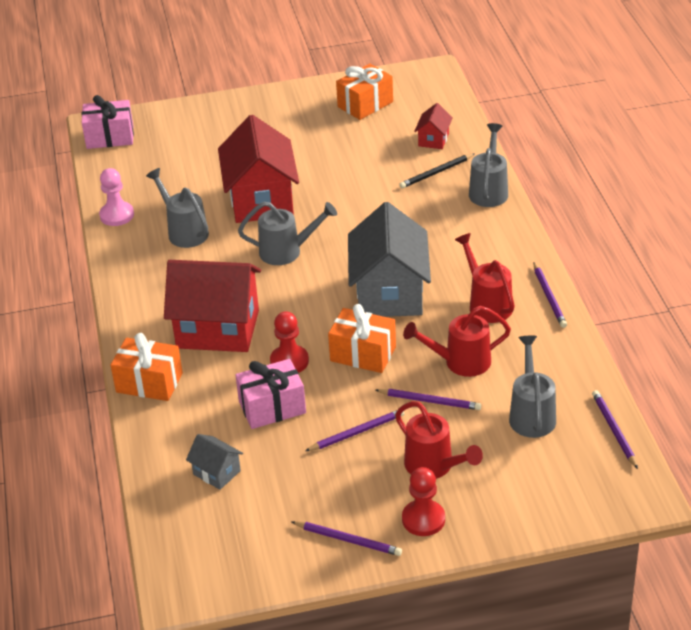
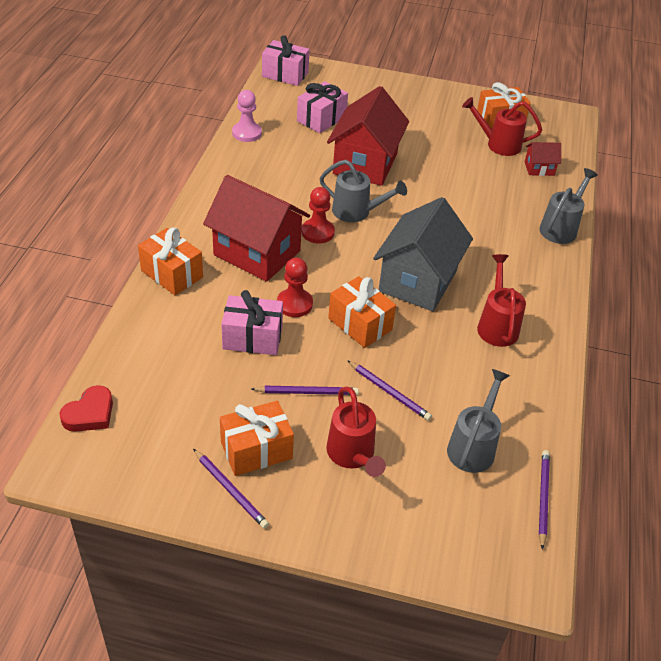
camera: 20 degrees right, 5 degrees up
grey watering can [146,168,209,248] -> none
grey house [186,434,243,490] -> none
black pencil [399,154,474,188] -> none
red pawn [402,467,445,536] -> red pawn moved to [301,187,335,243]
red watering can [403,306,511,377] -> red watering can moved to [462,97,542,156]
red house [414,103,453,149] -> red house turned 45 degrees clockwise [525,142,561,176]
purple pencil [534,262,567,328] -> none
none -> red heart [59,385,113,432]
none -> orange gift [220,401,294,476]
none -> pink gift [297,81,348,133]

